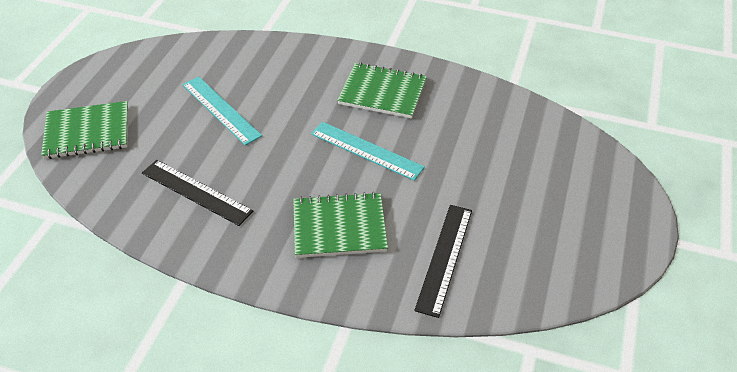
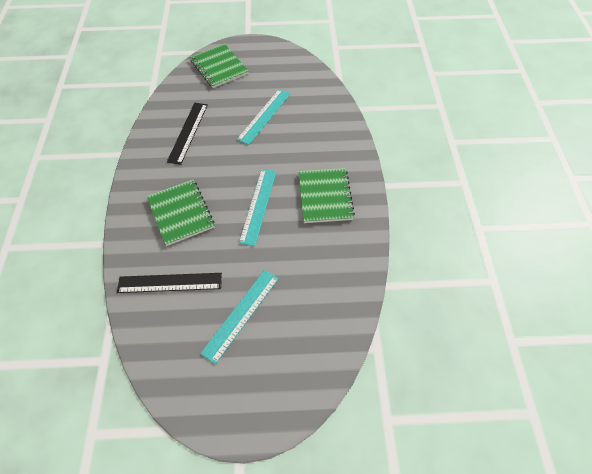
camera: 70 degrees right, 10 degrees up
none -> turquoise ruler [200,270,279,364]

